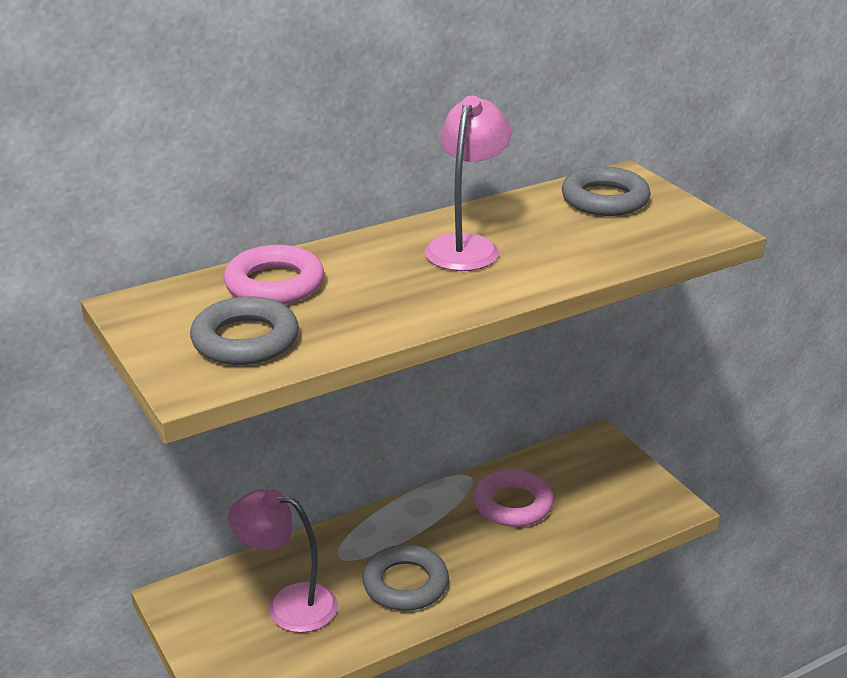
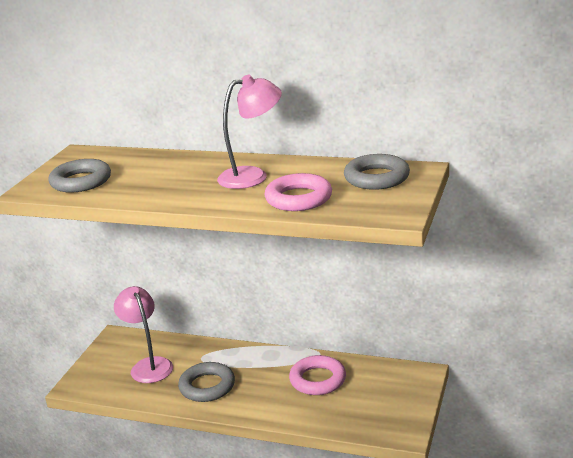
camera: 50 degrees right, 5 degrees down
pink ring [224,245,324,304] -> pink ring moved to [265,173,332,211]

